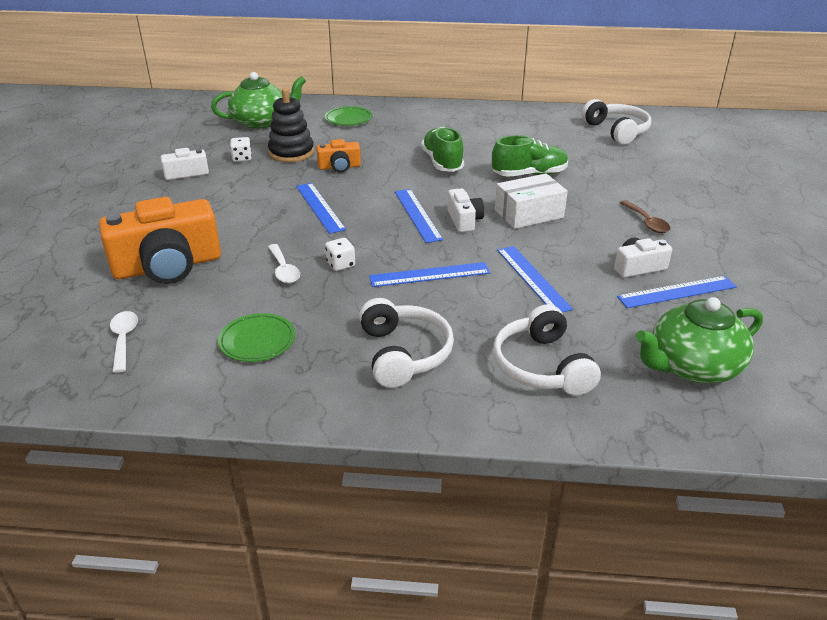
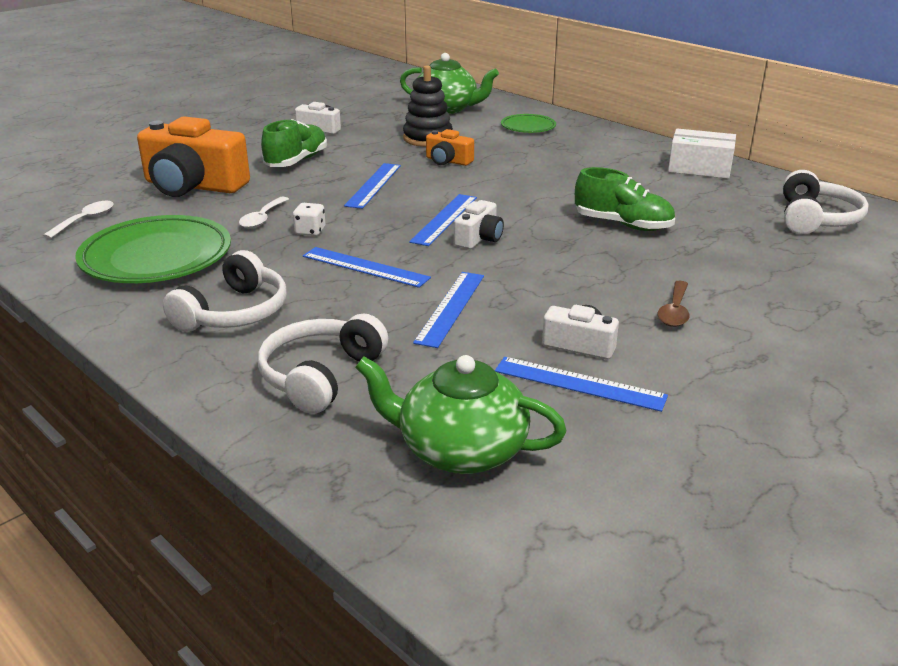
camera: 40 degrees right, 5 degrees down
green plate [218,313,295,362] -> green plate [75,215,231,283], size x1.95
white dice [230,137,252,162] -> none
green shoe [421,127,464,172] -> green shoe moved to [261,119,327,167]
white box [495,174,568,229] -> white box moved to [668,129,736,179]

